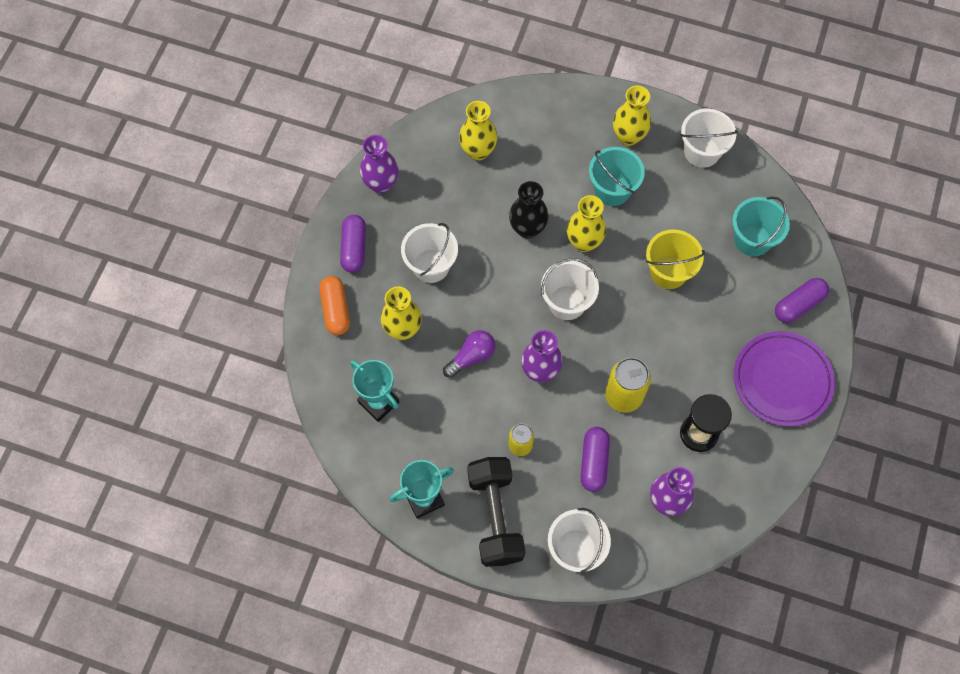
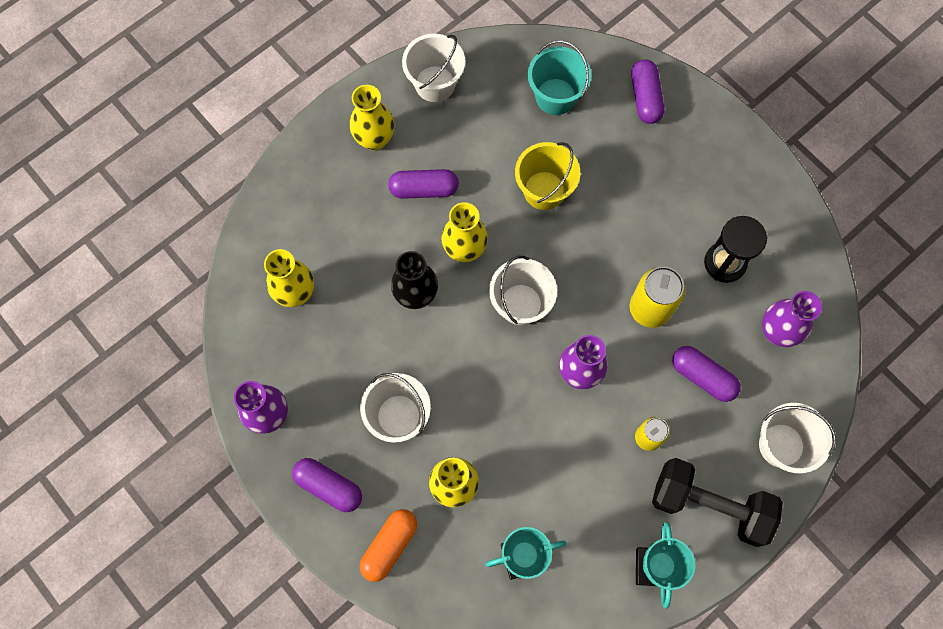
camera: 60 degrees left, 5 degrees up
orange capsule [319,276,350,335] -> orange capsule turned 75 degrees counterclockwise [359,509,417,582]
purple light bulb [443,330,495,378] -> none
turquoise bucket [589,147,645,206] -> purple capsule [388,169,459,199]
purple plate [734,331,835,427] -> none

